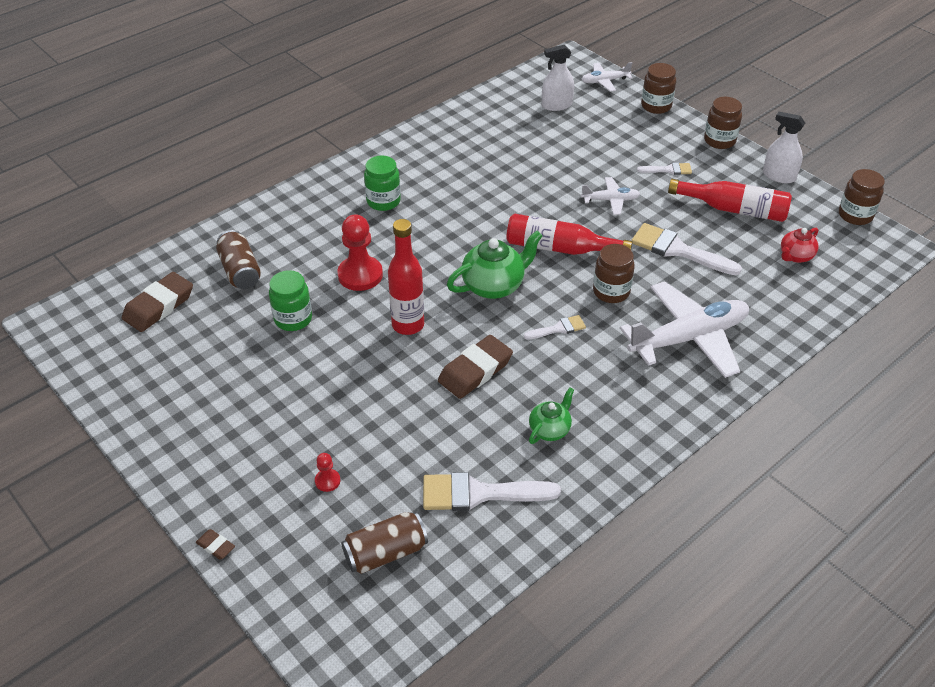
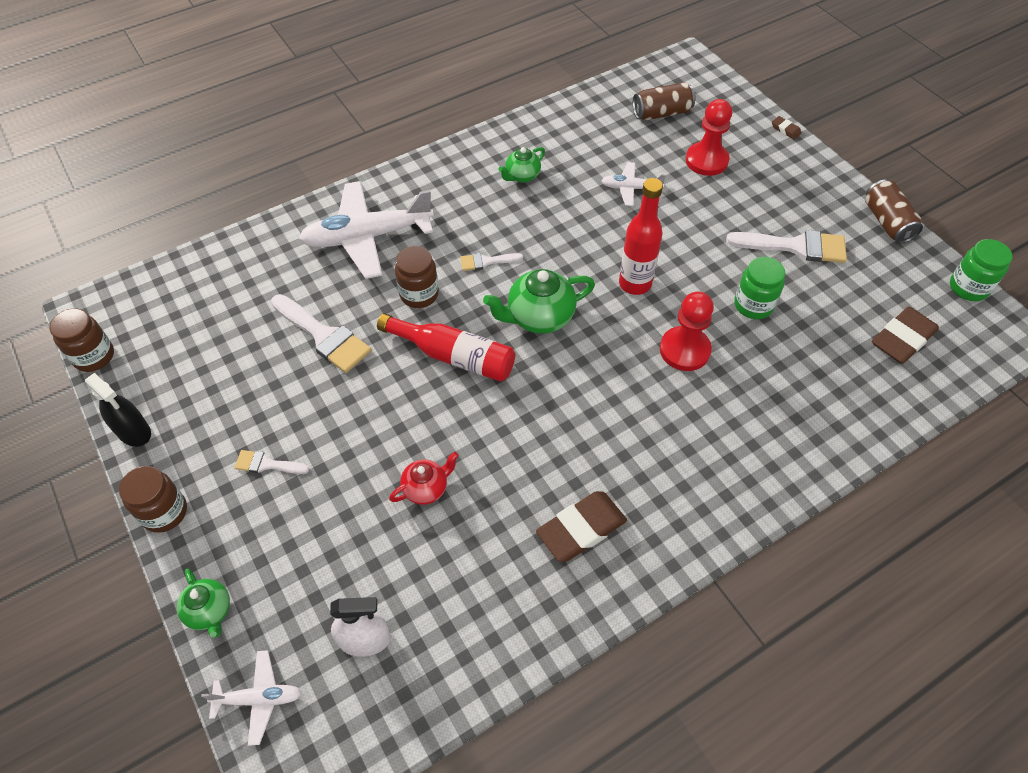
camera: 170 degrees left, 10 degrees up
brown can [216,230,261,289] -> brown can moved to [865,180,923,243]
red pawn [315,453,340,492] -> red pawn [686,99,732,176], size x2.12
green jar [364,155,401,211] -> green jar moved to [950,239,1013,301]
white brush [423,472,561,511] -> white brush moved to [726,230,847,263]
brown eraser [438,335,513,399] -> brown eraser moved to [536,491,627,562]
white plane [581,177,640,215] -> white plane moved to [601,162,666,206]
brown jar [641,63,676,114] -> green teapot [177,569,230,637]
red bottle [668,179,792,222] -> none
white spray bottle [763,112,805,183] -> black spray bottle [85,373,151,447]
red teapot [781,228,819,263] -> red teapot moved to [389,452,459,505]

